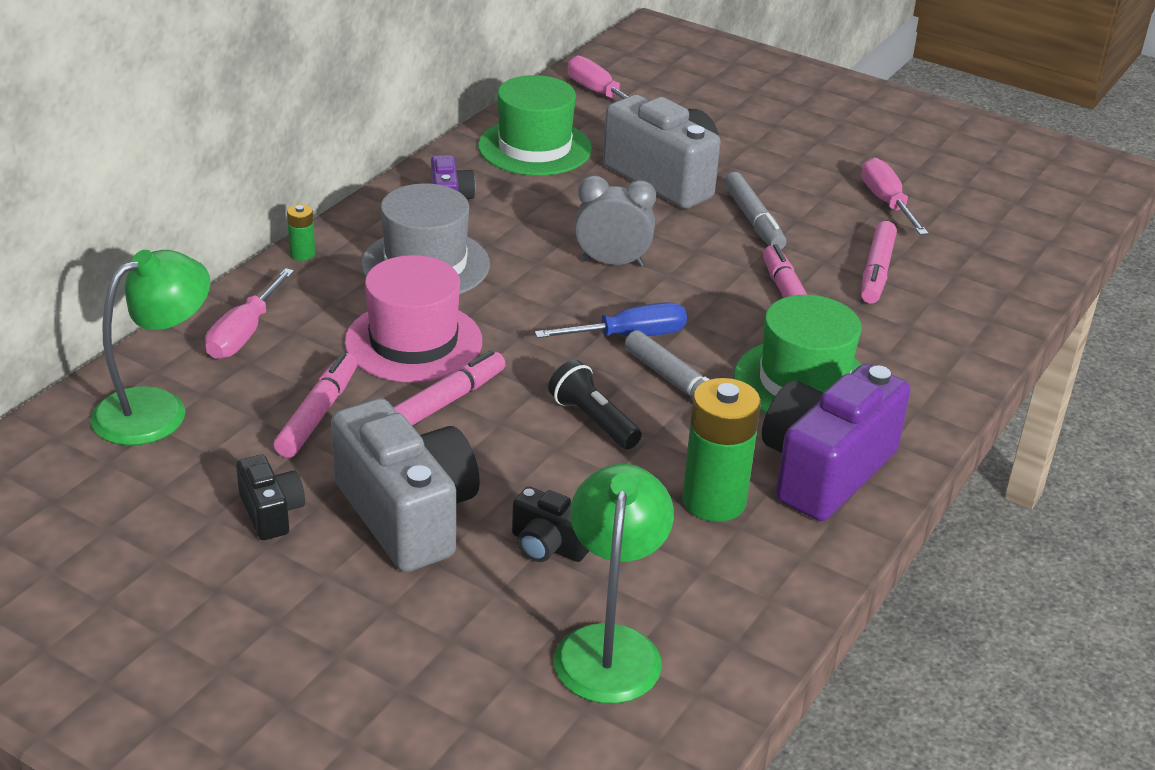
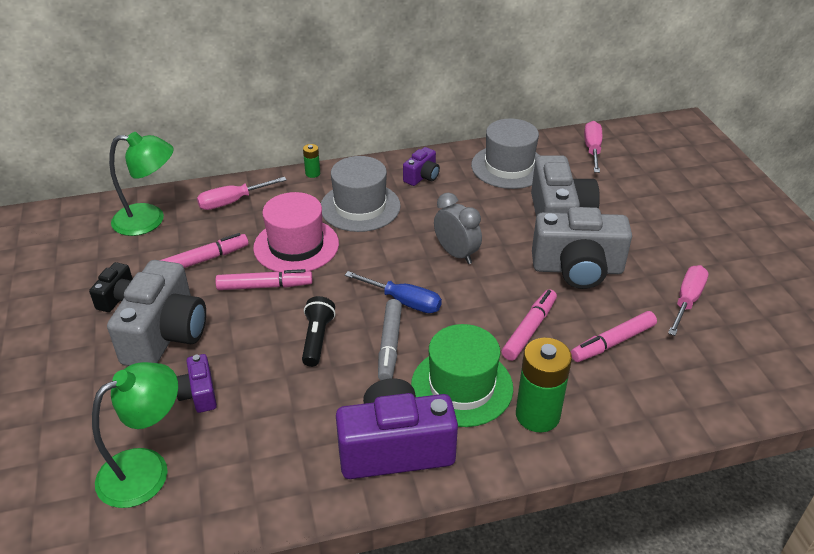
camera: 45 degrees right, 5 degrees up
green hat [478,75,592,176] -> grey hat [471,118,540,189]
black camera [512,487,589,562] -> purple camera [177,354,217,413]
green battery [682,378,761,522] -> green battery moved to [516,338,572,433]
grey marker [724,172,786,250] -> grey camera [532,207,632,289]

